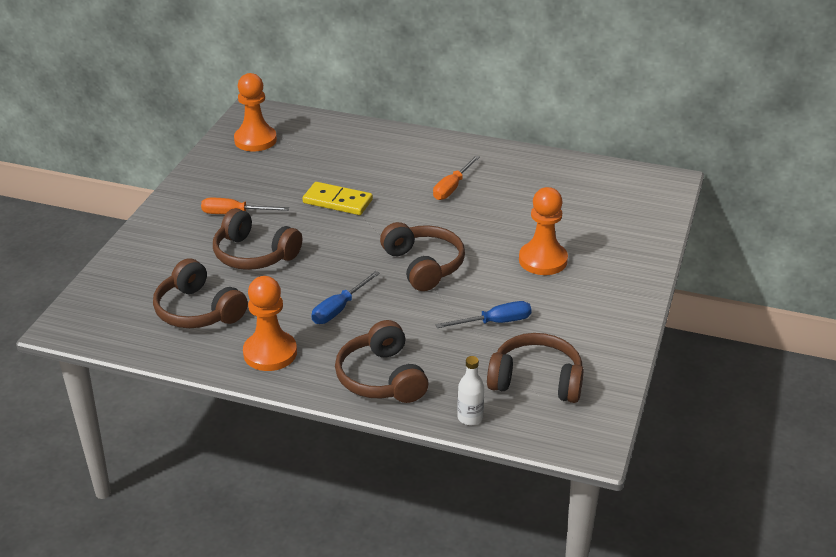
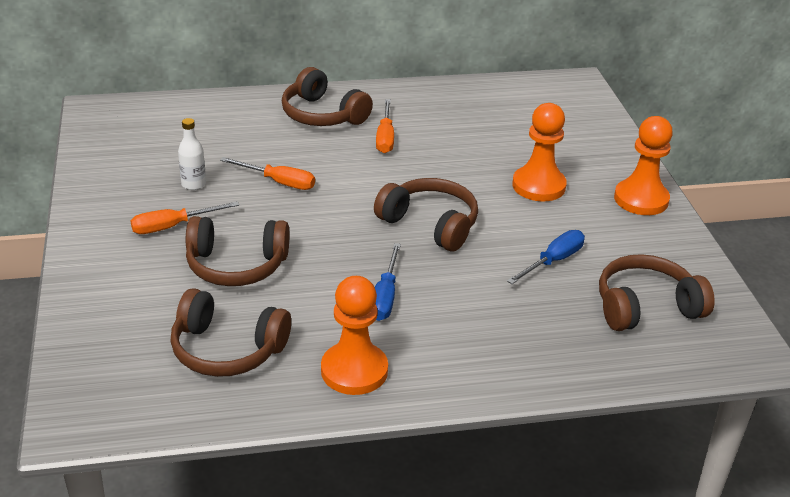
camera: 30 degrees left, 0 degrees up
orange pawn [234,73,277,151] -> orange pawn moved to [614,116,673,215]
yellow domino [303,182,373,215] -> orange screwdriver [220,157,315,190]
brown headphones [335,320,428,403] -> brown headphones moved to [282,67,373,126]
white bottle [457,356,484,425] -> white bottle moved to [178,118,206,190]

